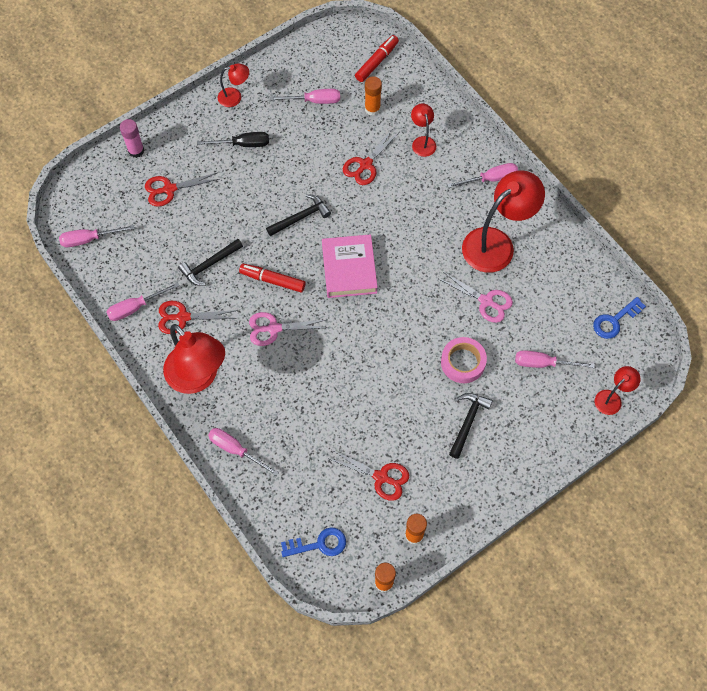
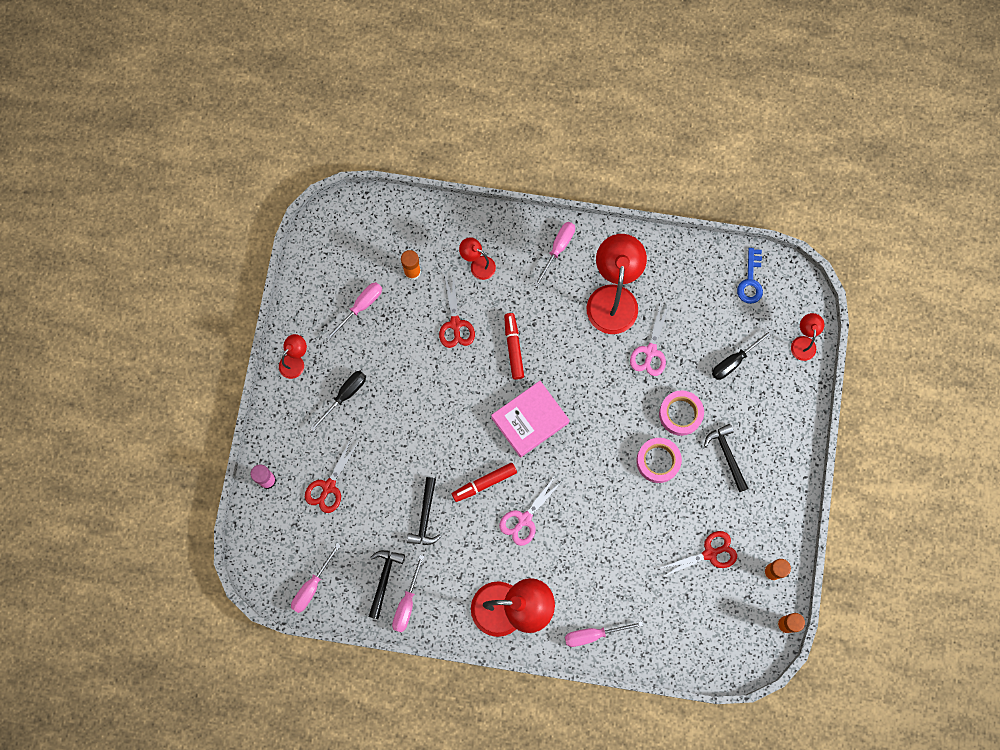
camera: 45 degrees left, 10 degrees up
red scissors [158,301,237,334] -> none
black hammer [266,194,331,236] -> black hammer moved to [369,550,405,619]
blue key [281,527,346,557] -> none
pink book [322,234,378,298] -> pink book turned 75 degrees counterclockwise [491,381,570,457]
red marker [355,35,399,82] -> red marker moved to [504,313,524,380]
pink scissors [439,271,513,323] -> pink scissors turned 120 degrees clockwise [630,303,669,376]
pink screwdriver [515,350,595,368] -> black screwdriver [712,329,773,380]
none -> pink tape [636,438,682,483]

